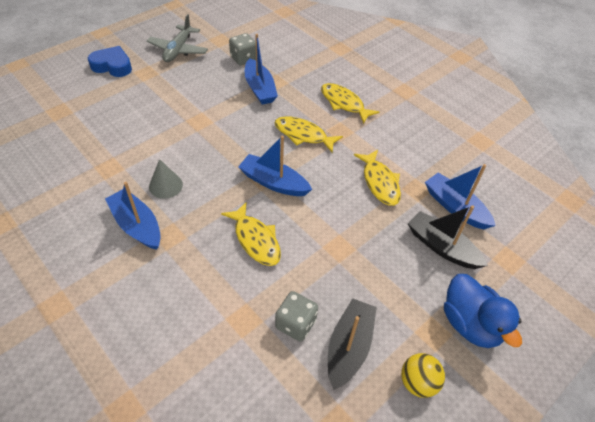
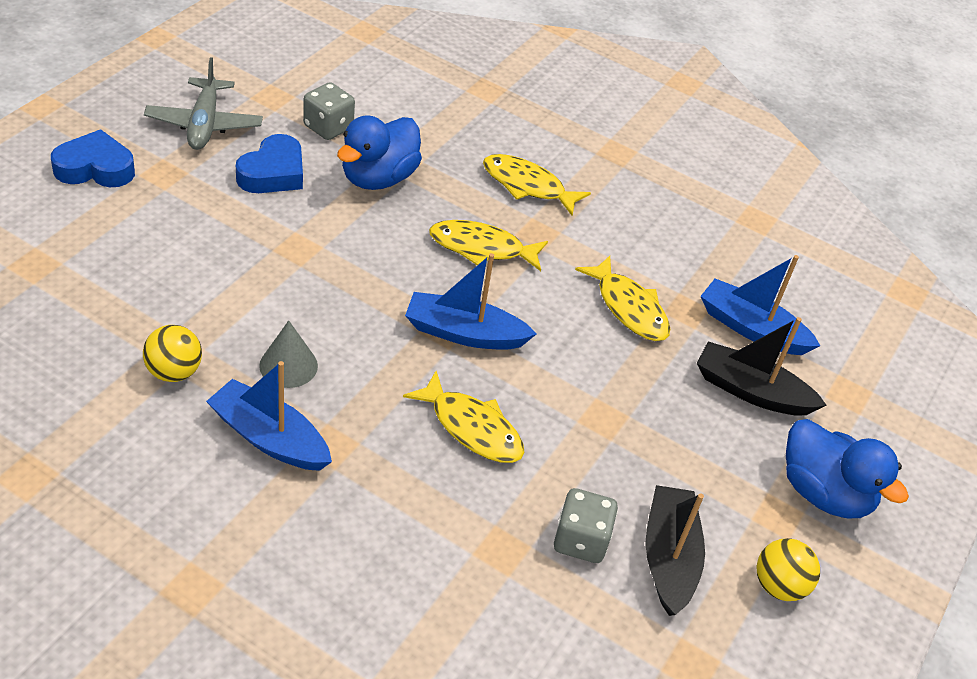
camera: 20 degrees left, 5 degrees down
blue boat [245,34,278,105] -> blue duck [337,115,422,190]
none -> yellow ball [143,325,202,382]
none -> blue heart [236,134,303,193]

